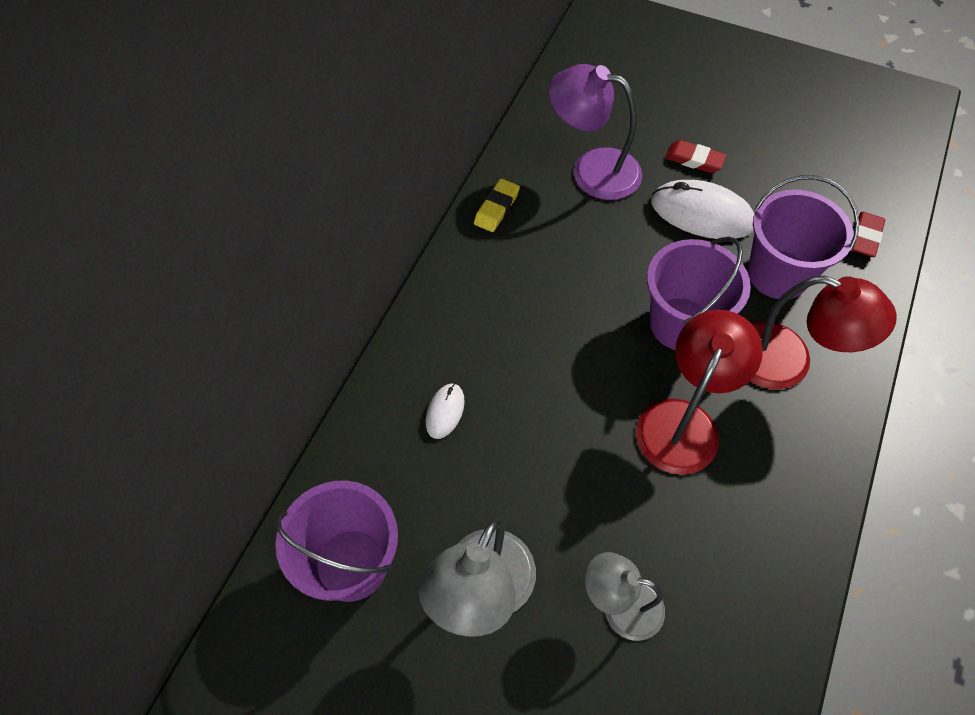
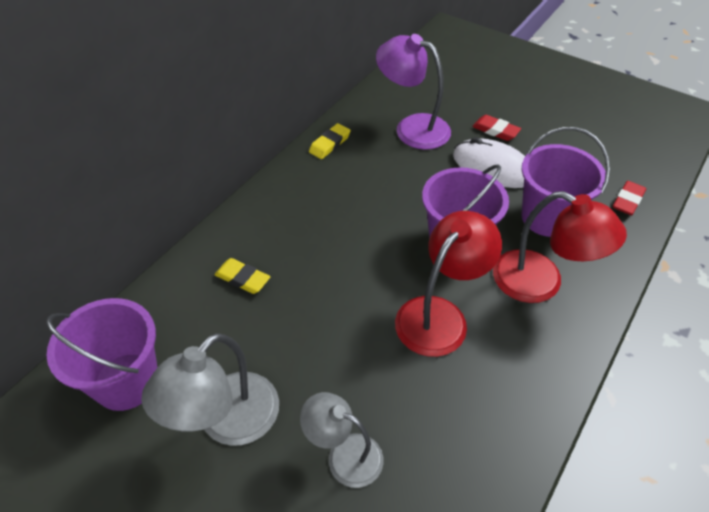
camera: 10 degrees right, 10 degrees down
white mouse [426,383,465,439] -> yellow eraser [214,258,270,294]

